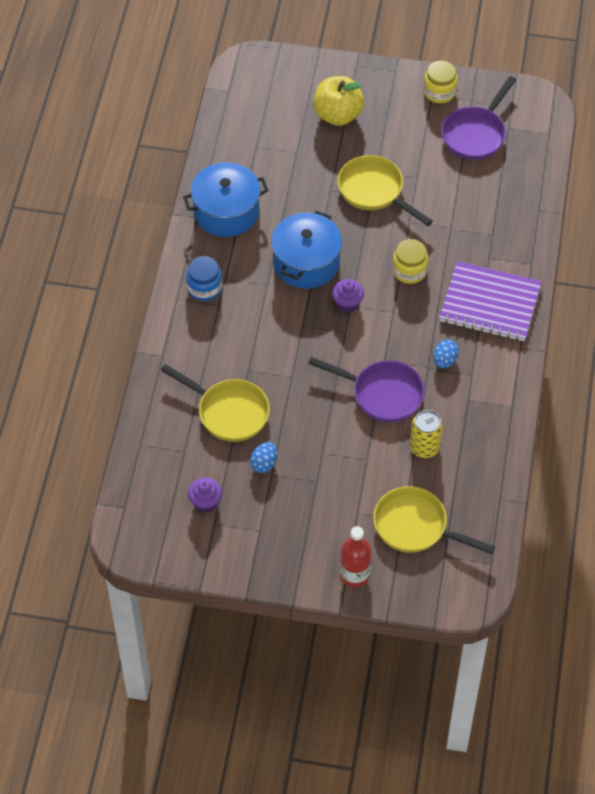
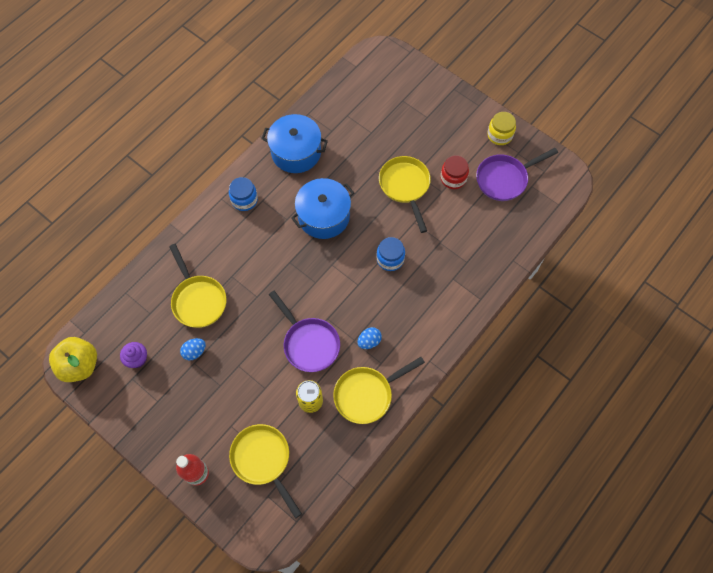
camera: 30 degrees right, 10 degrees up
yellow apple [313,76,364,126] -> yellow apple moved to [49,337,97,382]
purple cupcake [332,279,364,313] -> none
yellow jar [393,239,428,284] -> blue jar [376,237,405,271]
purple notebook [439,261,542,341] -> none
none -> yellow pan [333,357,425,424]
none -> red jar [440,155,469,189]

